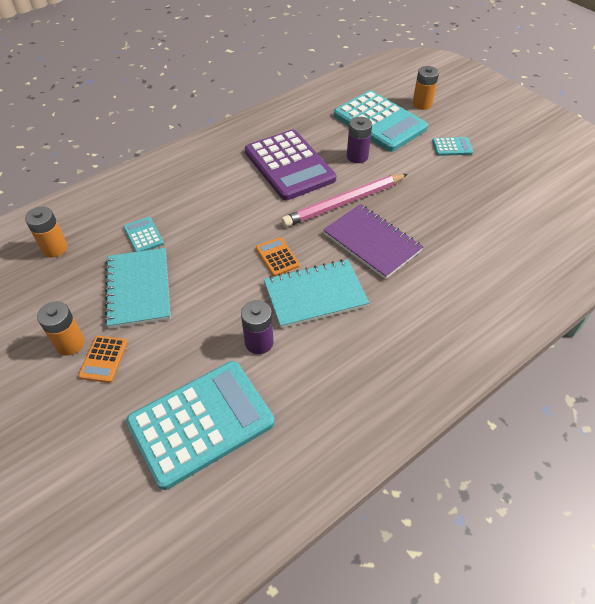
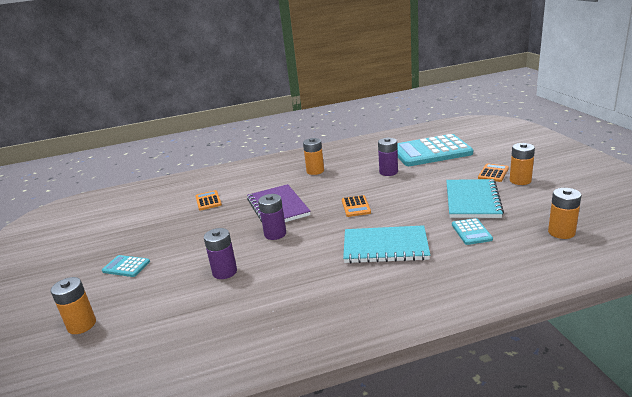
camera: 155 degrees left, 25 degrees down
purple calculator [245,130,336,200] -> none
turquoise notebook [264,259,369,328] -> turquoise notebook moved to [343,225,430,263]
pink pencil [281,174,408,227] -> purple battery [258,194,286,240]
turquoise calculator [334,91,428,152] -> none
none -> orange calculator [196,190,222,211]
none -> orange battery [303,138,324,175]

